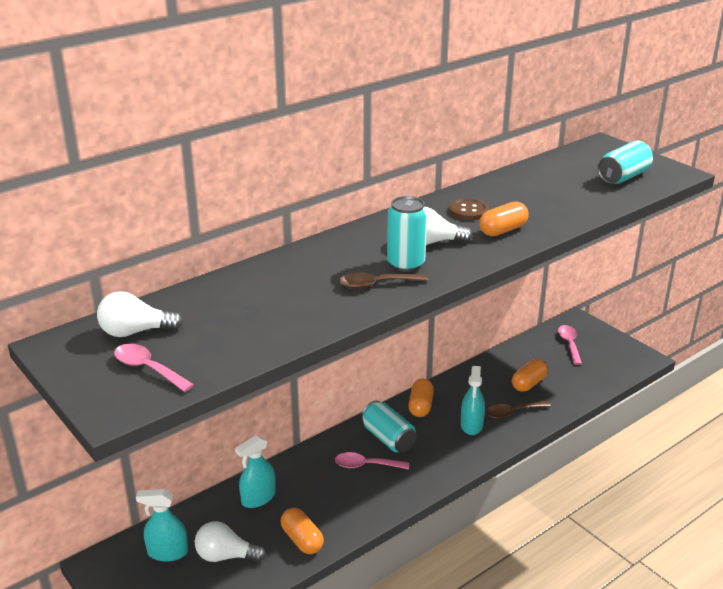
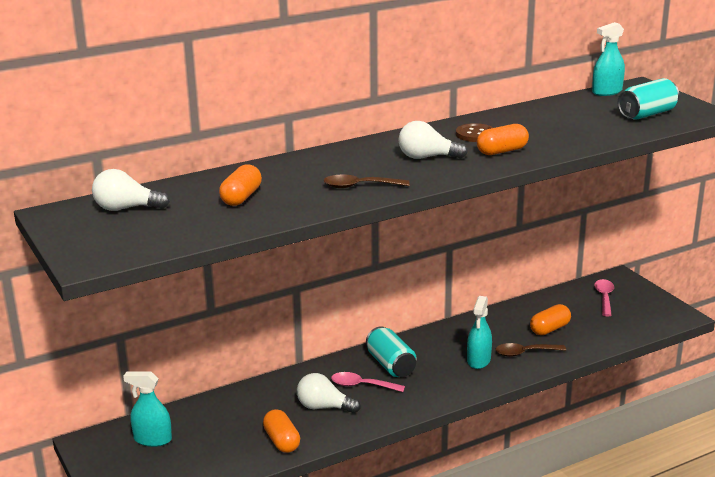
camera: 10 degrees right, 5 degrees down
pink spoon [114,344,194,392] -> none
white light bulb [195,521,266,562] -> white light bulb moved to [297,373,361,413]
turquoise spray bottle [235,435,276,508] -> turquoise spray bottle moved to [592,22,625,96]
turquoise can [387,196,427,272] -> none
orange capsule [408,379,434,417] -> orange capsule moved to [219,164,262,206]

